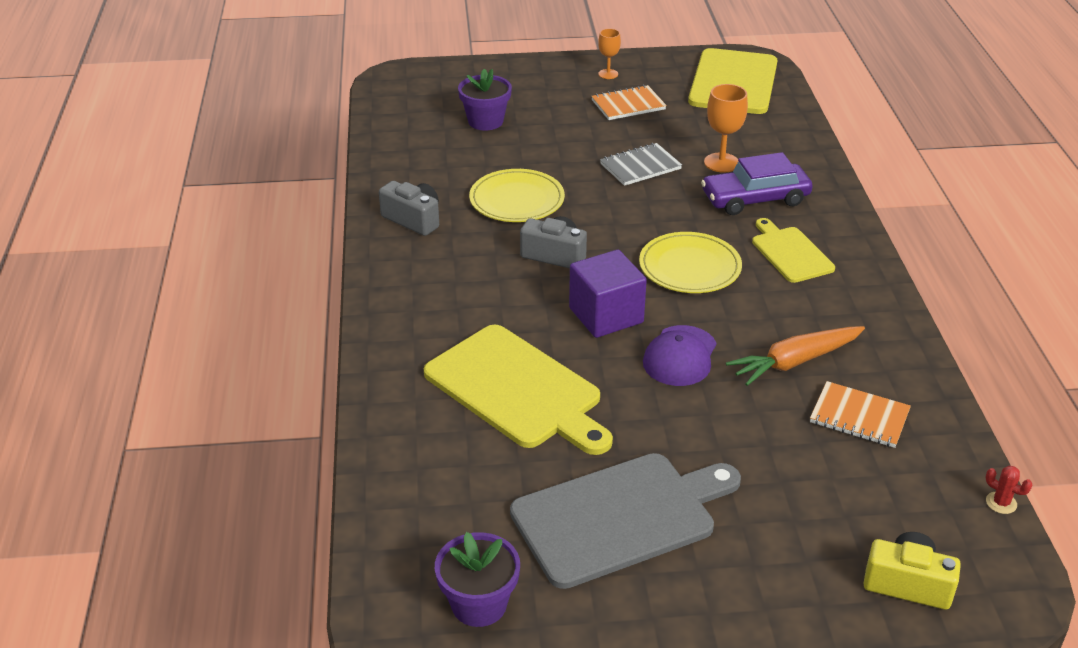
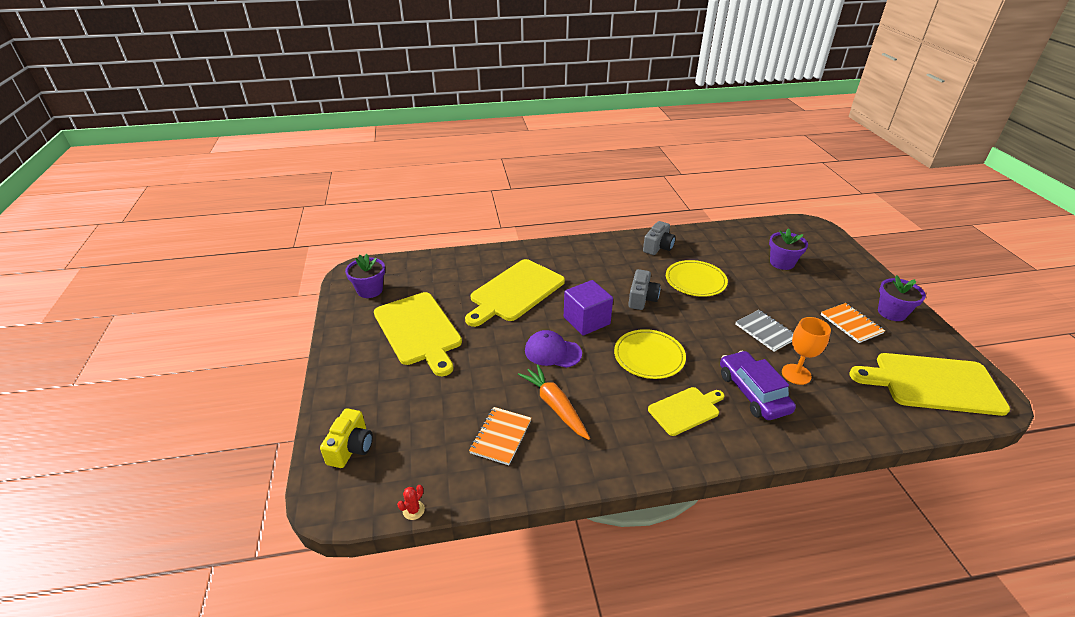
camera: 85 degrees right, 0 degrees up
grey cutting board [510,453,741,589] -> yellow cutting board [374,292,462,376]
orange goblet [598,29,621,79] -> purple flower pot [878,275,926,321]

